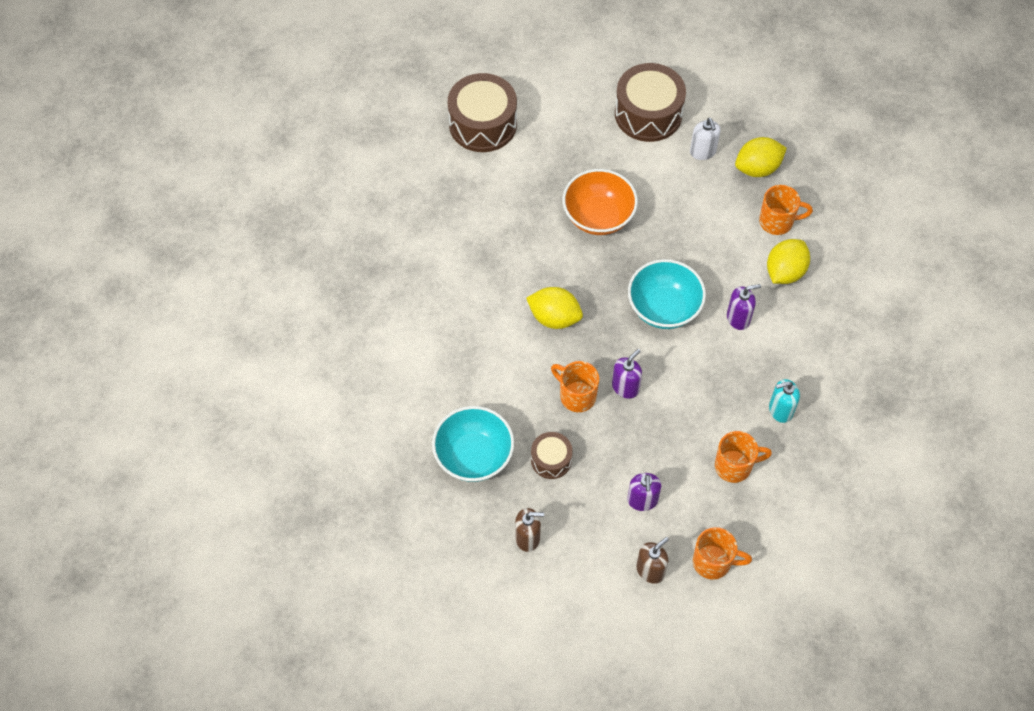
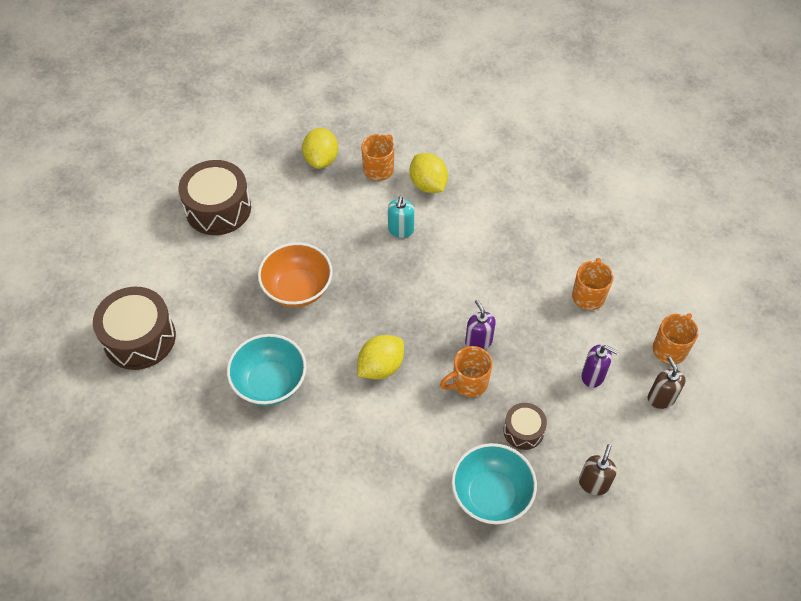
camera: 65 degrees left, 5 degrees down
turquoise bowl [628,259,706,329] -> turquoise bowl moved to [227,334,307,406]
white soap dispenser [690,118,720,160] -> none
purple soap dispenser [727,284,761,330] -> none
turquoise soap dispenser [769,379,800,423] -> turquoise soap dispenser moved to [388,196,415,238]

